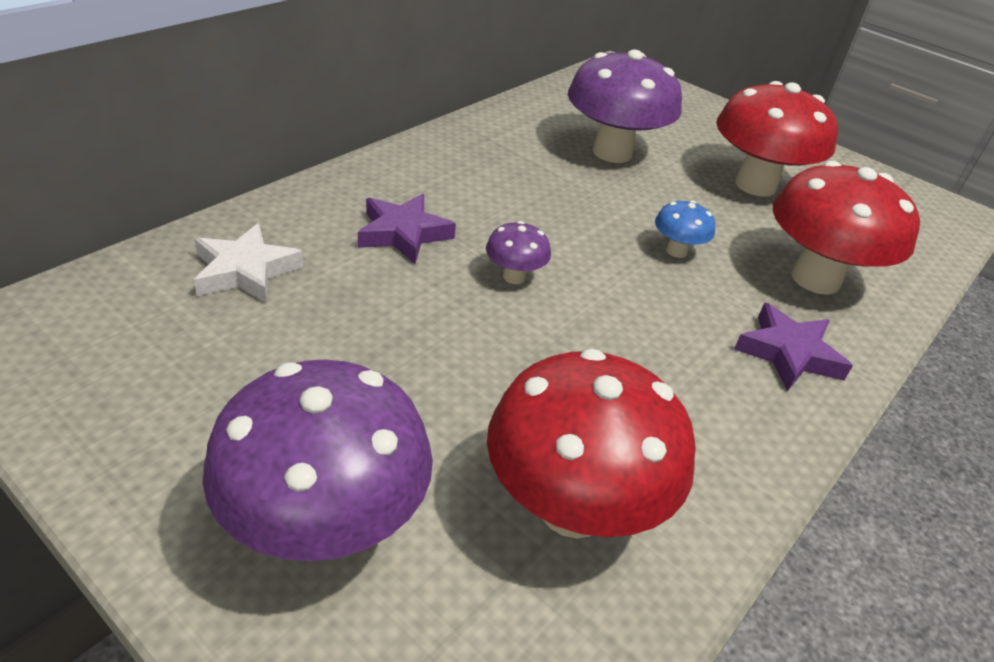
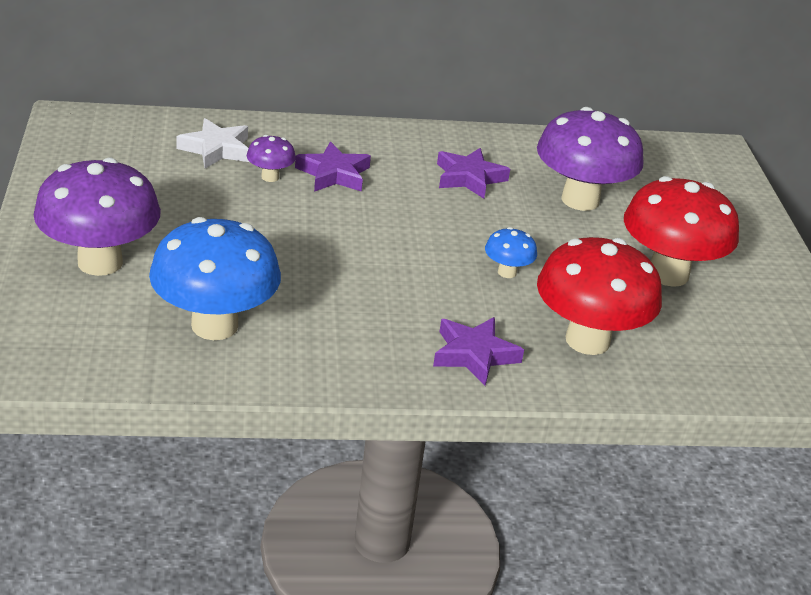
camera: 45 degrees right, 5 degrees down
purple mushroom [486,221,551,284] -> purple mushroom moved to [247,135,296,182]
red mushroom [487,349,696,539] -> blue mushroom [149,217,281,340]
none -> purple star [437,148,510,199]

